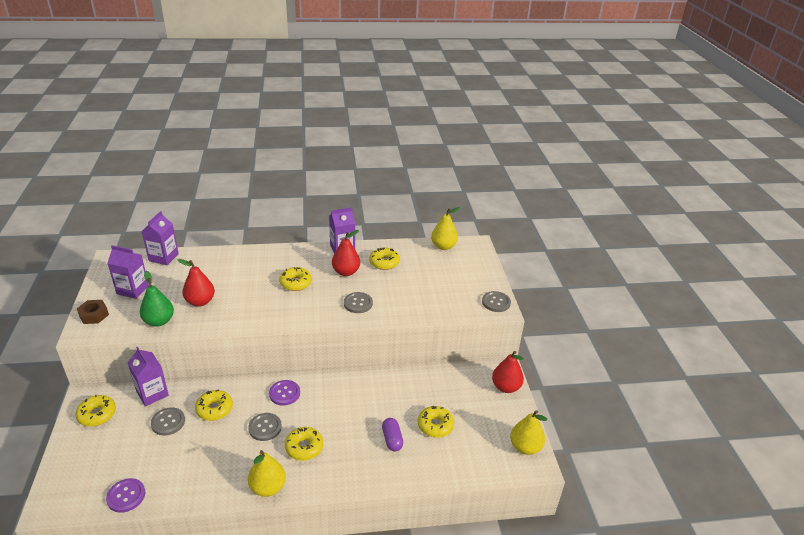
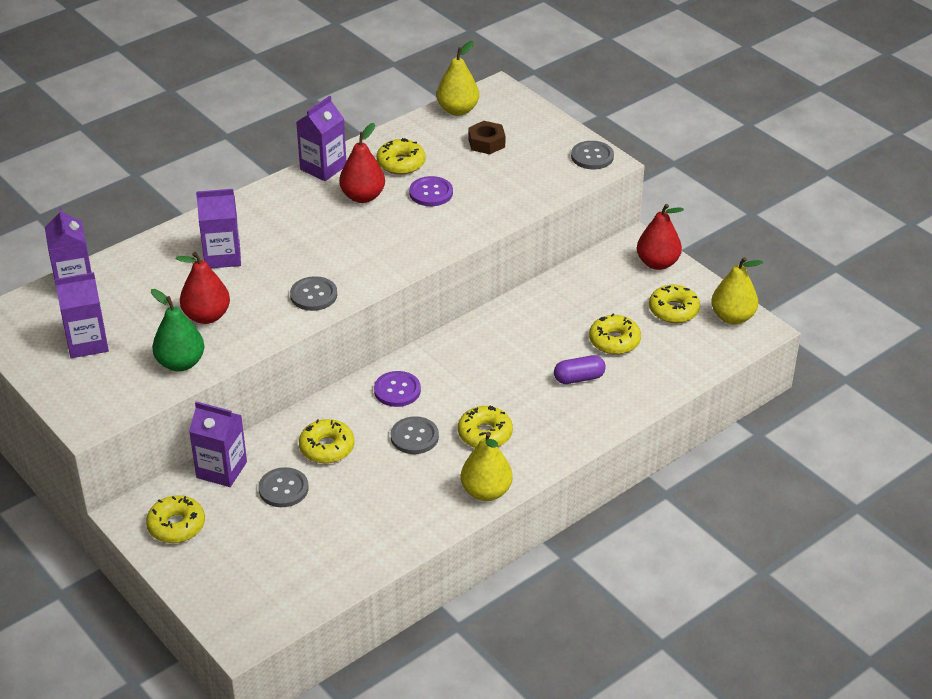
camera: 30 degrees left, 5 degrees up
brown nut [77,300,109,324] -> brown nut moved to [468,121,505,154]
purple button [106,478,145,513] -> purple button moved to [409,176,453,206]
yellow donut [279,267,312,291] -> yellow donut moved to [649,285,700,323]
grey button [344,292,373,313] -> grey button moved to [290,276,337,311]
purple capsule [382,418,403,452] -> purple capsule turned 60 degrees counterclockwise [554,355,606,384]
none -> purple carton [196,189,241,268]

